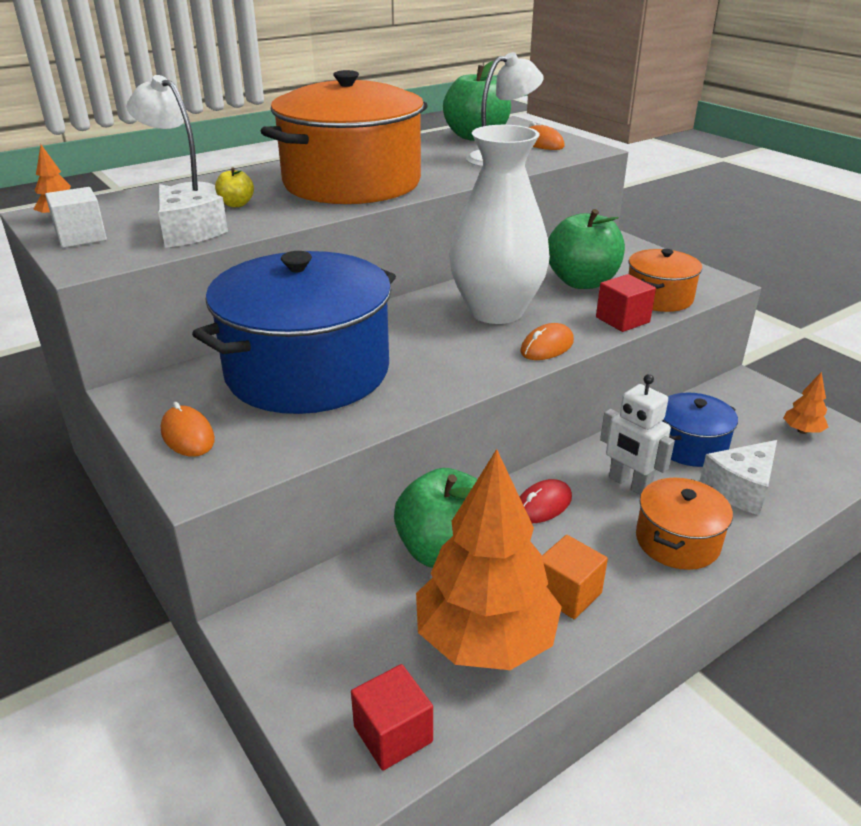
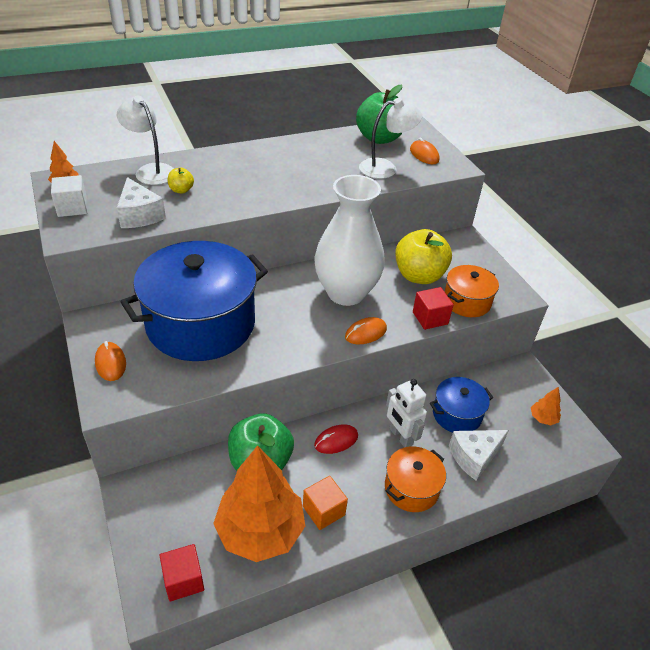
camera: 10 degrees right, 10 degrees up
orange pot [261,70,428,204] -> none
green apple [548,209,625,289] -> yellow apple [395,229,452,284]

